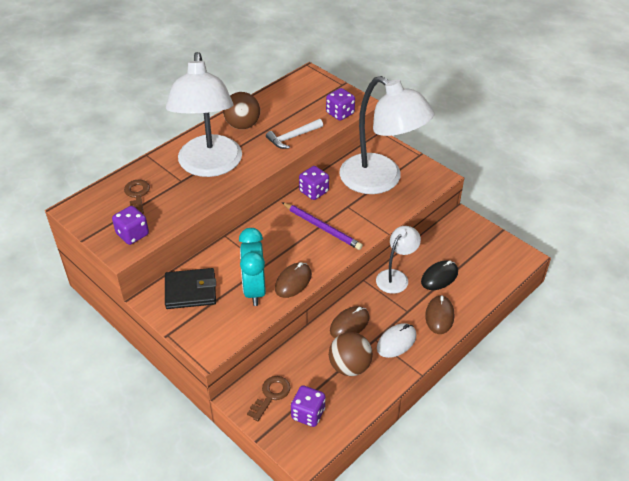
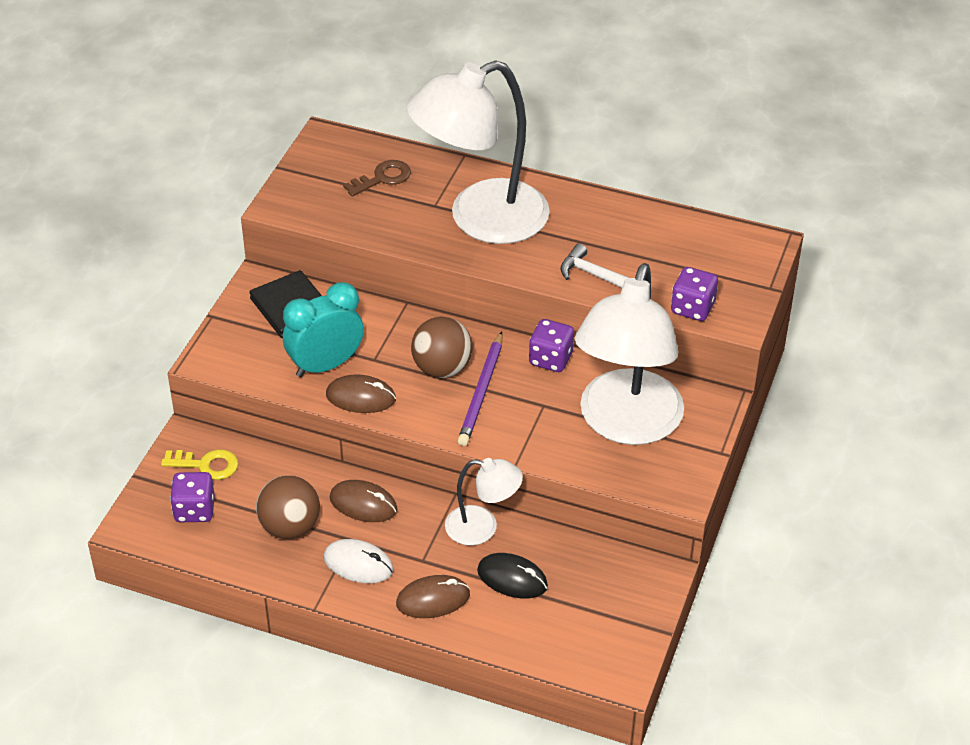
camera: 65 degrees right, 0 degrees up
purple dice [112,206,149,245] -> none
brown ball [223,92,260,129] -> brown ball moved to [411,317,473,378]
brown key [247,376,291,421] -> yellow key [161,449,238,480]

